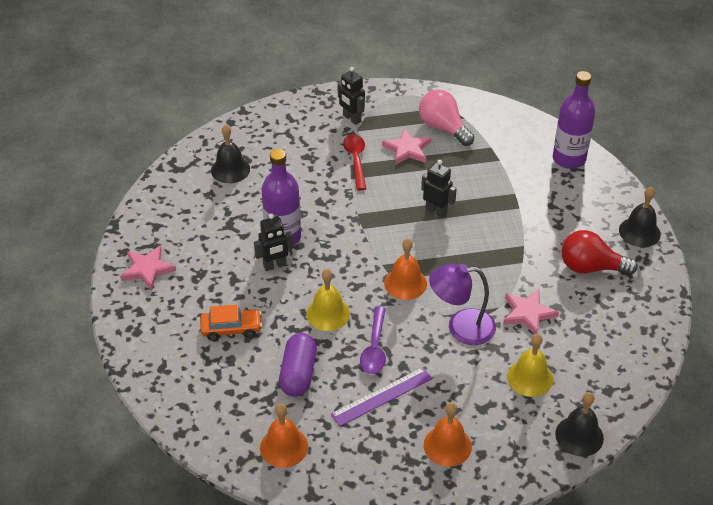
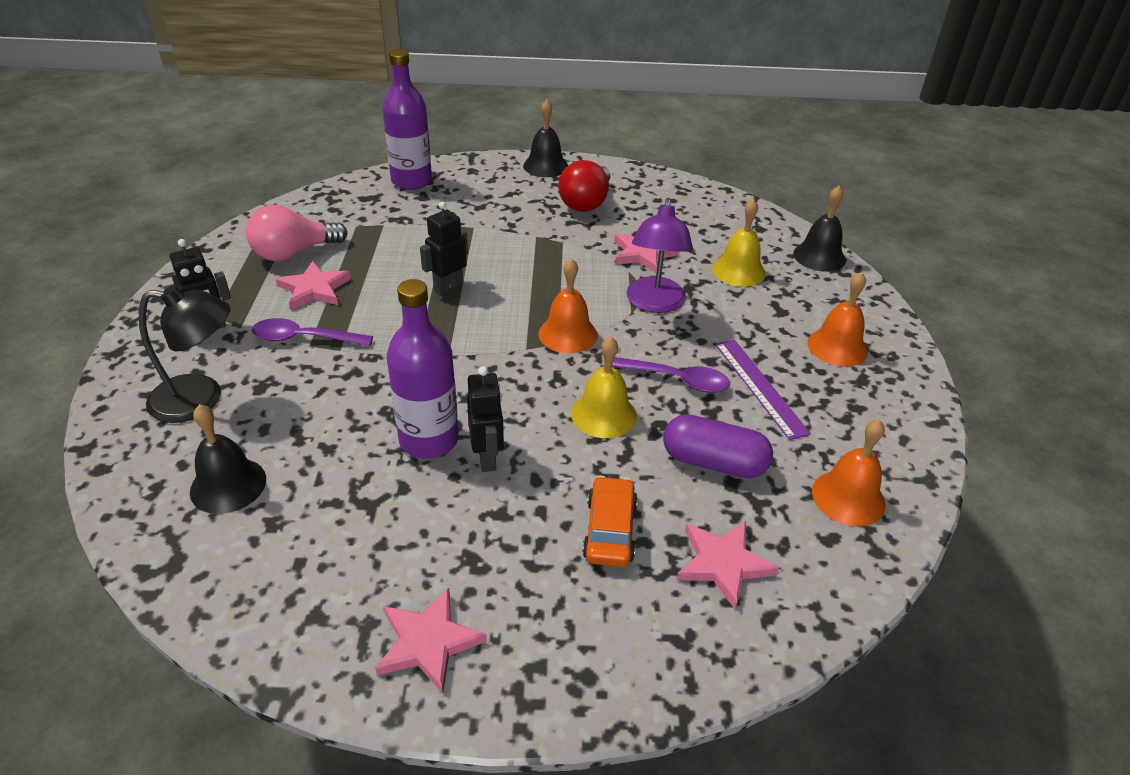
camera: 80 degrees left, 5 degrees down
red spoon [343,134,366,190] -> purple spoon [252,318,373,346]
none -> black lamp [139,286,230,423]
none -> pink star [677,521,779,609]

